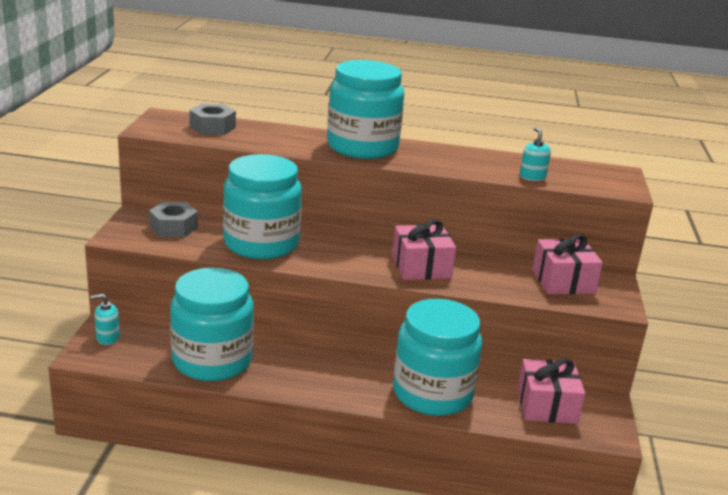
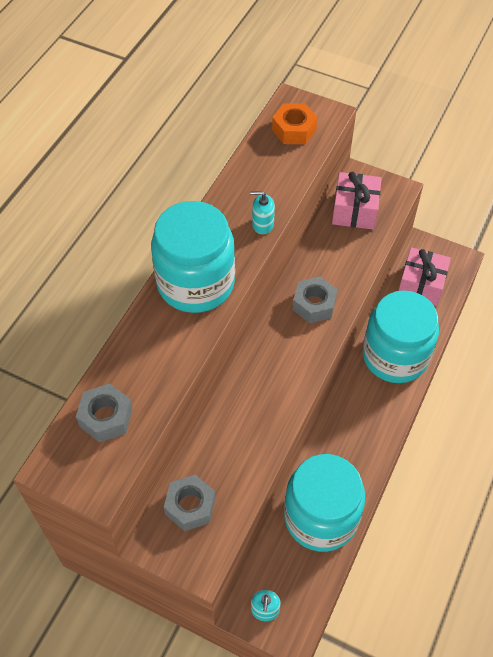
camera: 70 degrees left, 30 degrees up
turquoise jar [223,154,302,259] -> none
pink gift [392,219,456,280] -> grey nut [293,277,337,323]
turquoise soap dispenser [520,127,551,181] -> turquoise soap dispenser moved to [250,191,275,234]
none -> orange nut [272,103,317,144]

